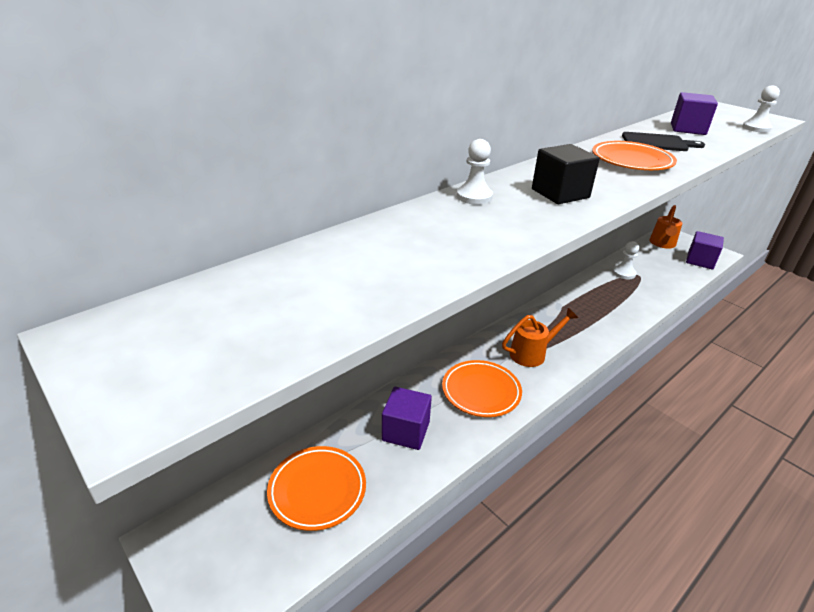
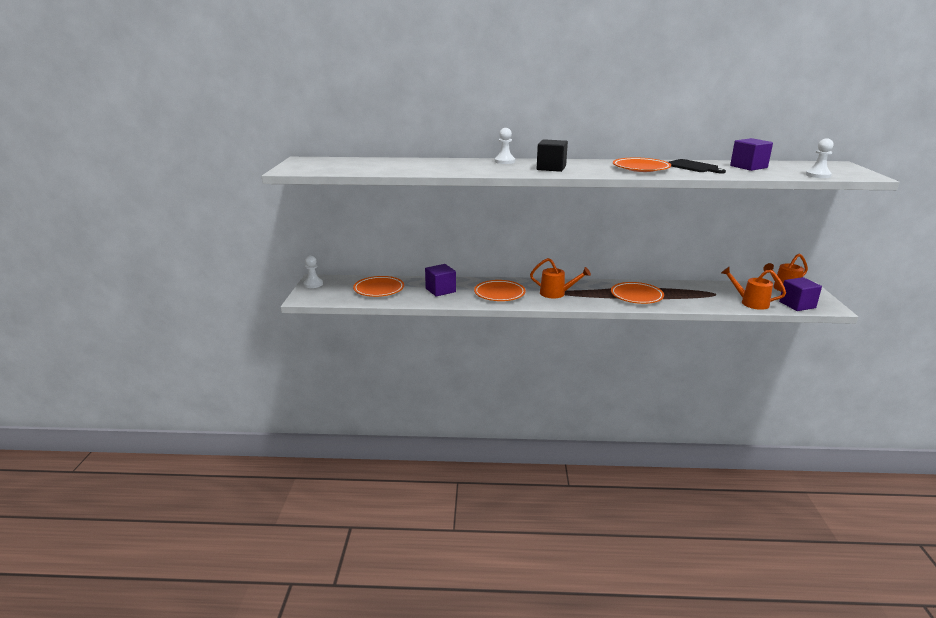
camera: 45 degrees right, 10 degrees down
white pawn [613,241,639,279] -> white pawn moved to [303,256,323,288]
none -> orange plate [611,282,664,304]
none -> orange watering can [721,267,786,310]

